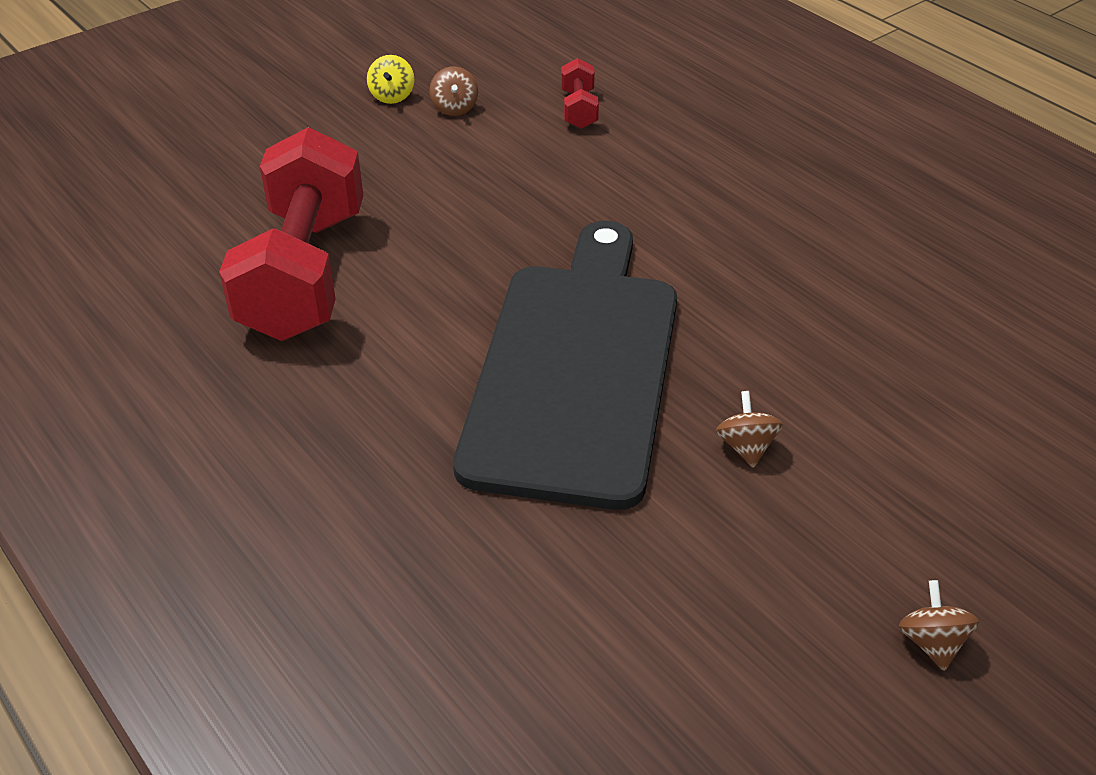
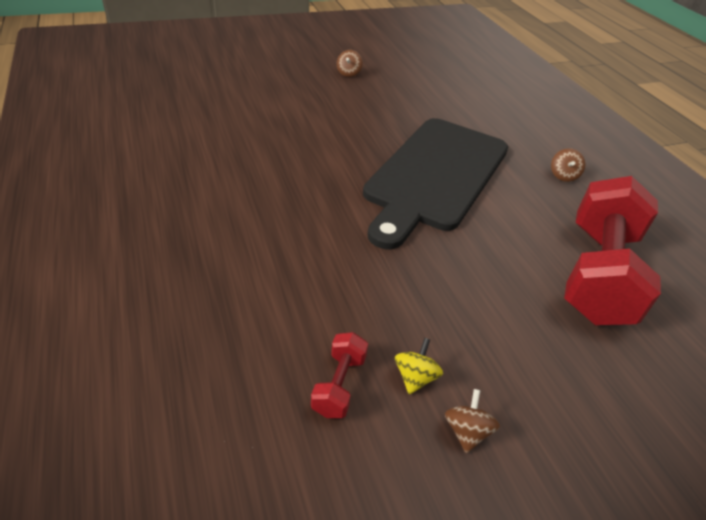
camera: 165 degrees left, 0 degrees up
yellow spinning top [367,55,414,104] -> yellow spinning top moved to [395,338,443,395]
brown spinning top [716,391,783,468] -> brown spinning top moved to [551,148,586,182]

